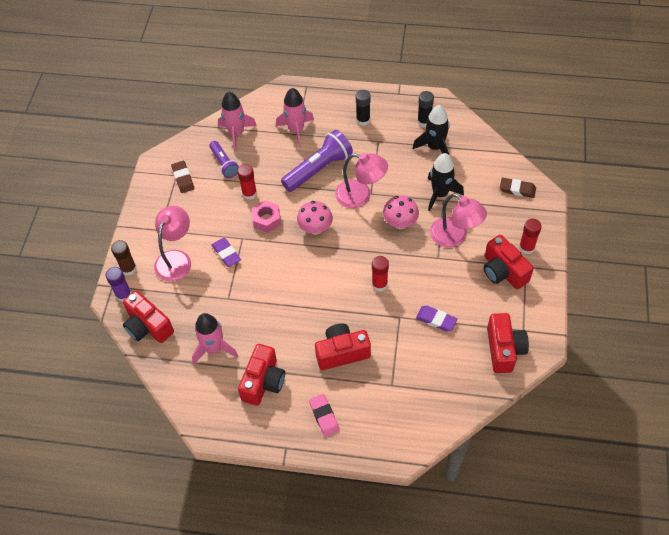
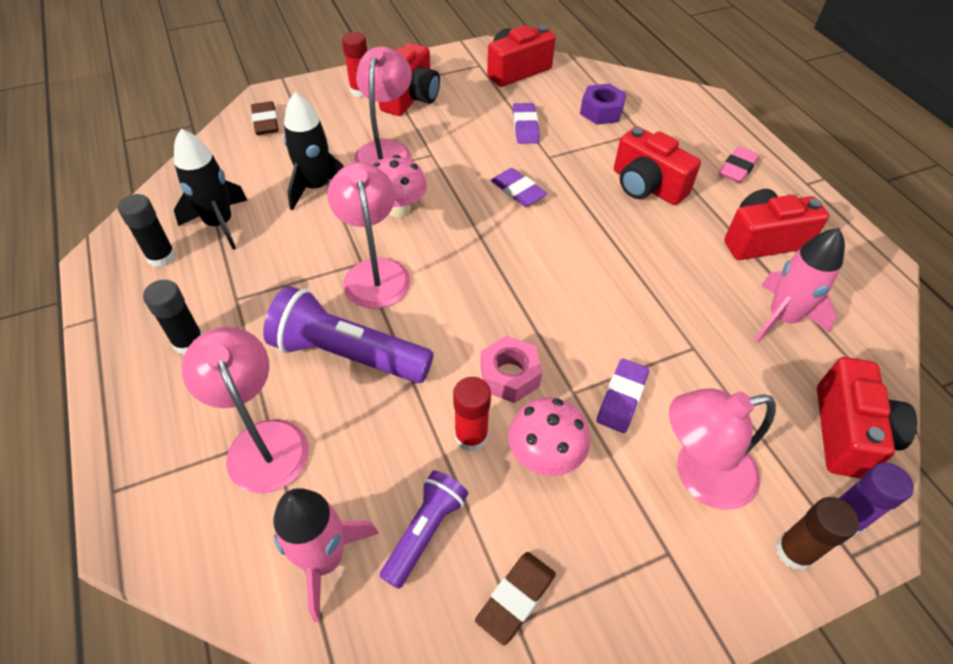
camera: 125 degrees left, 5 degrees down
pink rocket [276,88,314,148] -> pink lamp [182,327,309,493]
pink mushroom [297,201,333,235] -> pink mushroom moved to [508,397,590,476]
red glue stick [372,256,389,291] -> purple eraser [491,168,547,207]
none -> purple nut [580,84,627,125]

